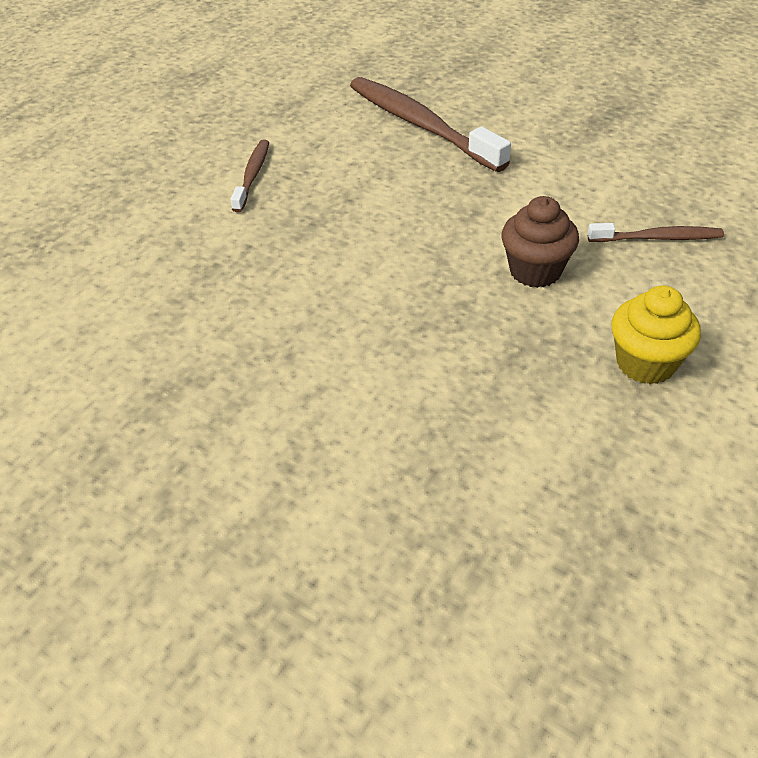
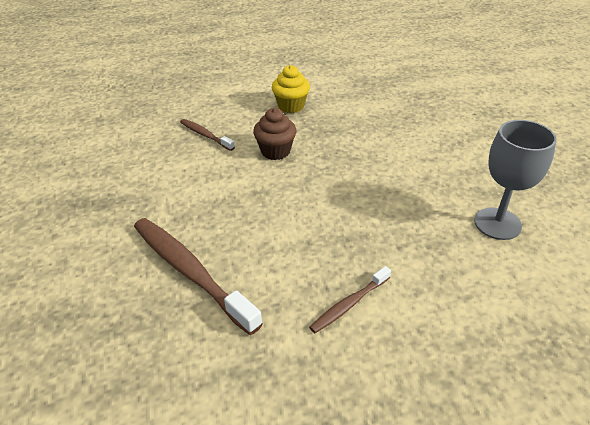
camera: 140 degrees left, 5 degrees down
brown toothbrush [350,77,511,172] -> brown toothbrush turned 135 degrees clockwise [134,218,263,335]
none -> grey goblet [474,120,557,240]

